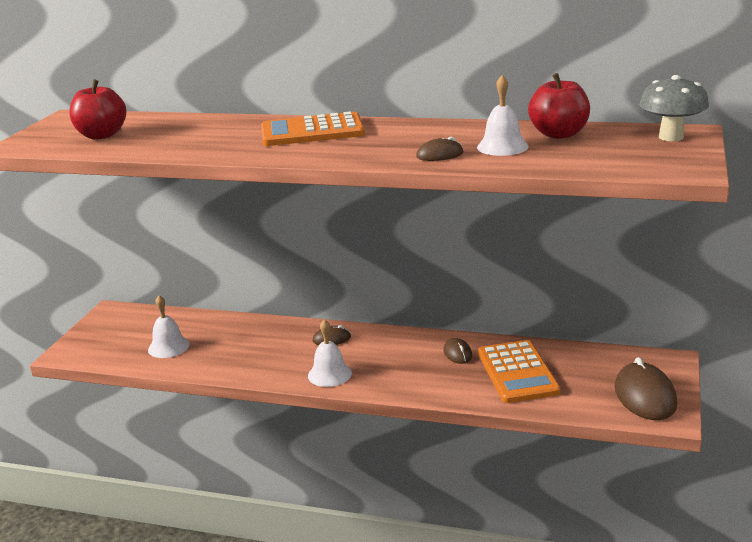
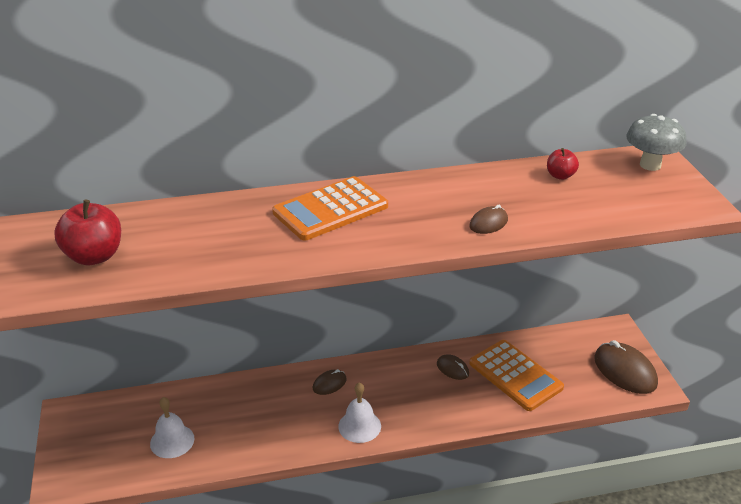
camera: 30 degrees left, 10 degrees up
white bell [477,75,529,156] -> none
red apple [528,73,590,139] -> red apple [547,148,579,180], size x0.57

